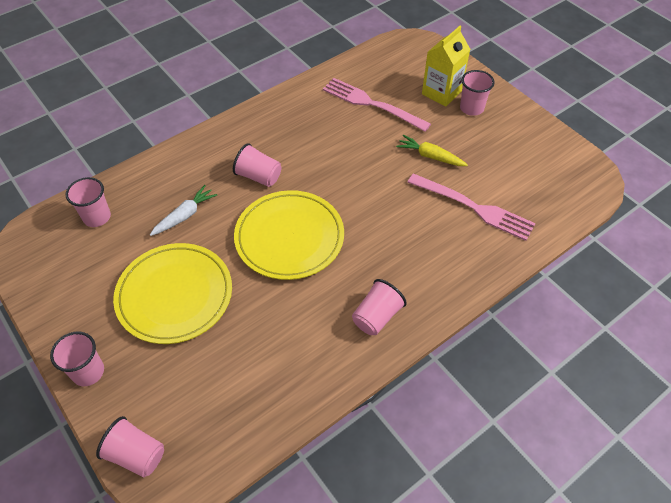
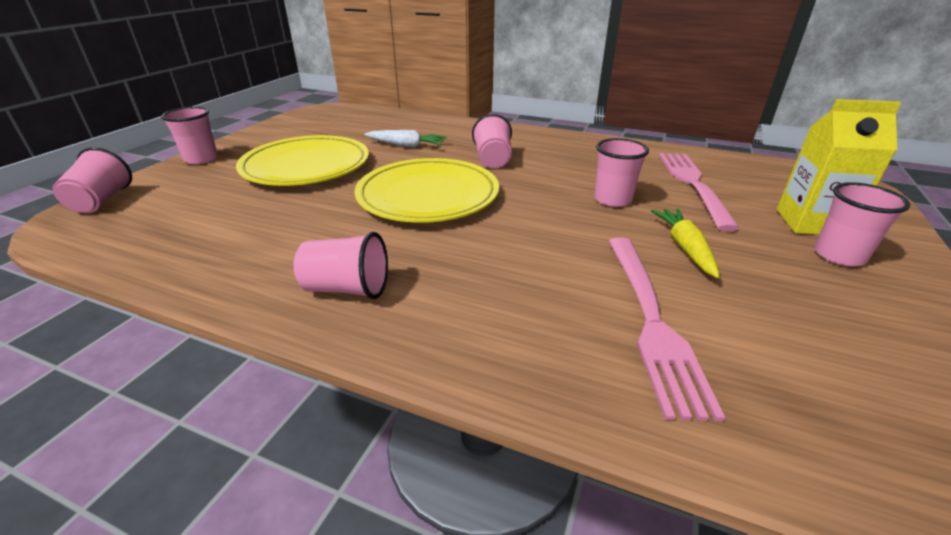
camera: 60 degrees right, 20 degrees down
pink cup [66,177,111,227] -> pink cup moved to [594,138,649,207]

